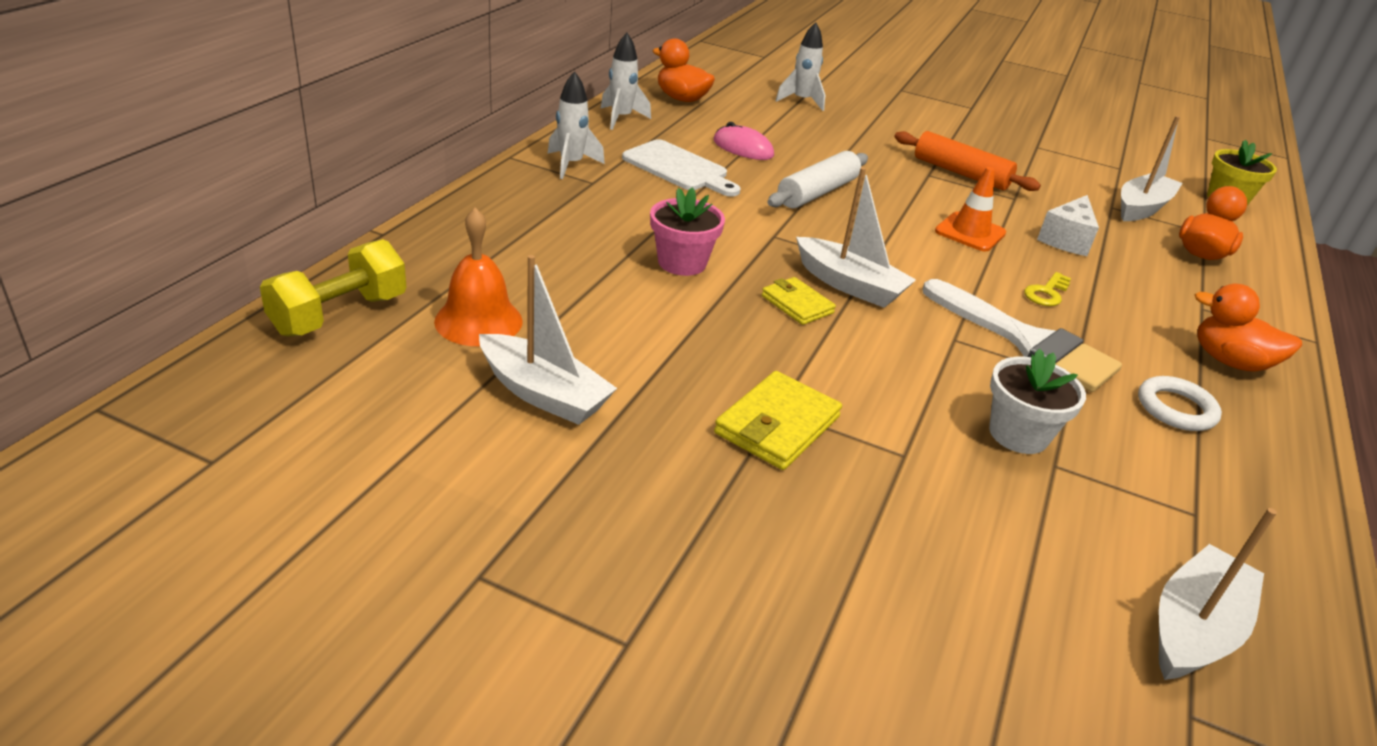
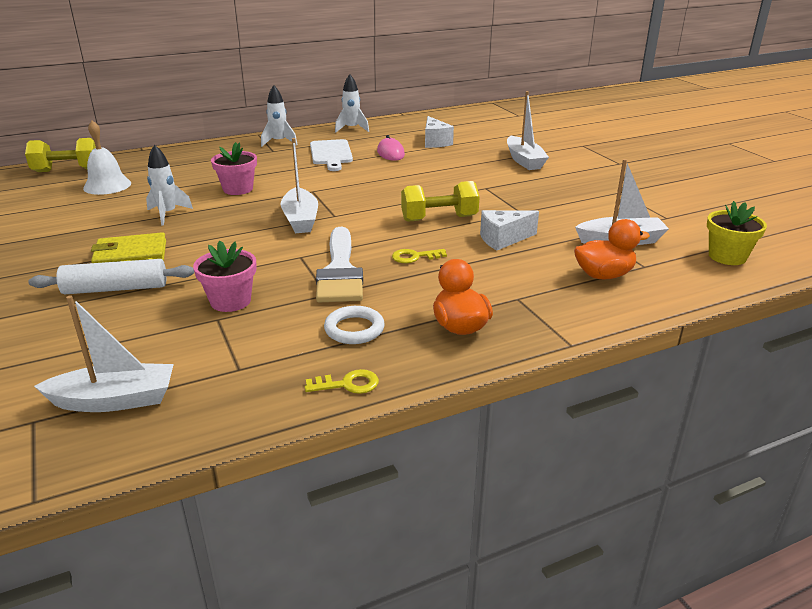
camera: 45 degrees right, 5 degrees down
orange bell [434,208,523,346] -> white bell [83,120,131,195]
white boat [479,255,617,425] -> white boat moved to [507,91,549,170]
orange duck [652,38,715,102] -> none
yellow wallet [762,277,836,325] -> none
white rolling pin [767,151,868,208] -> white rolling pin moved to [28,259,194,294]
white rocket [775,22,825,111] -> white rocket moved to [146,144,193,225]
orange rolling pin [894,131,1041,191] -> none
orange traffic cone [935,167,1006,252] -> yellow dumbbell [401,181,480,222]
white flower pot [989,349,1086,454] -> pink flower pot [193,241,257,312]
none -> yellow key [305,369,379,394]
none -> white cheese [425,116,454,148]

